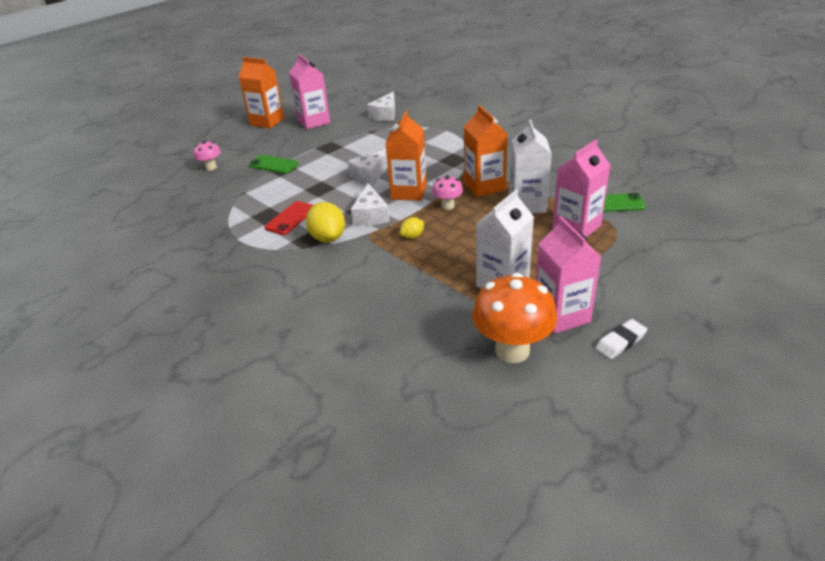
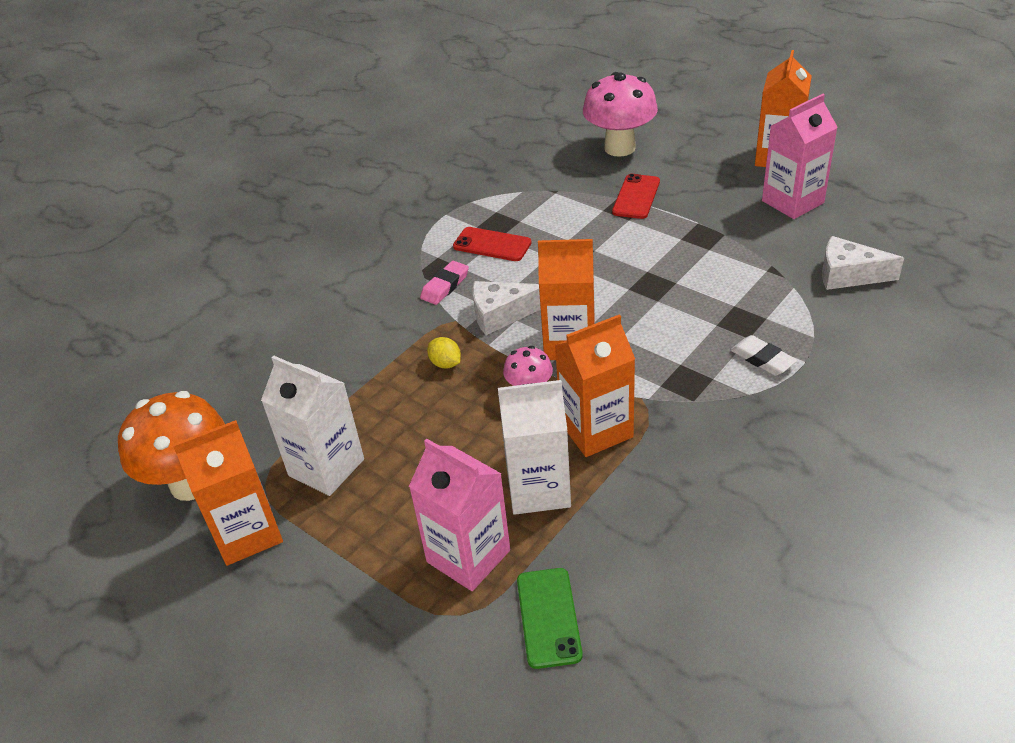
camera: 85 degrees right, 5 degrees up
pink mushroom [193,141,221,171] -> pink mushroom [583,72,658,157], size x1.96
green phone [249,155,299,174] -> red phone [612,174,660,219]
yellow lemon [306,202,345,242] -> pink eraser [420,261,469,305]
white cheese [348,149,388,185] -> none
pink carton [536,217,601,334] -> orange carton [172,420,283,566]
white eraser [595,319,647,359] -> white eraser moved to [731,335,797,376]

